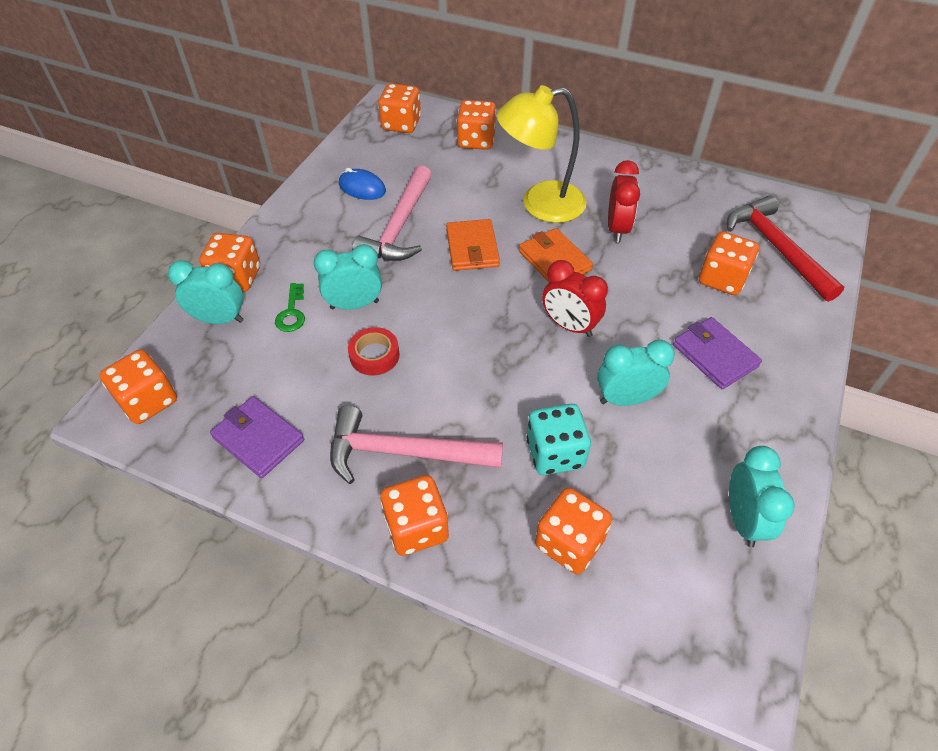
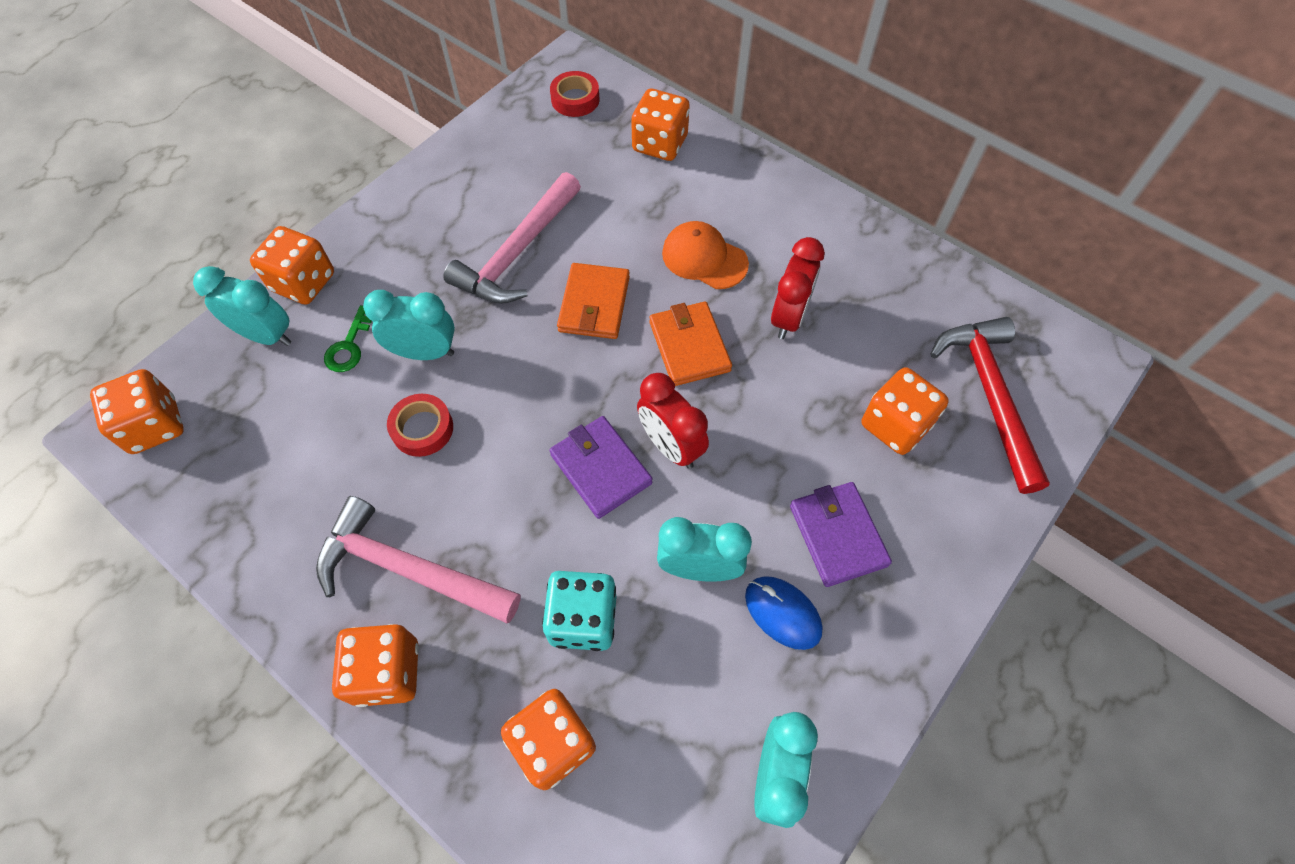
camera: 15 degrees right, 10 degrees up
purple wallet [210,396,304,478] -> purple wallet moved to [549,416,653,519]
blue mouse [339,168,386,200] -> blue mouse moved to [745,576,823,650]
orange dice [378,83,421,133] -> red tape [550,71,600,117]
yellow lamp [497,85,587,223] -> orange cap [662,221,749,289]

